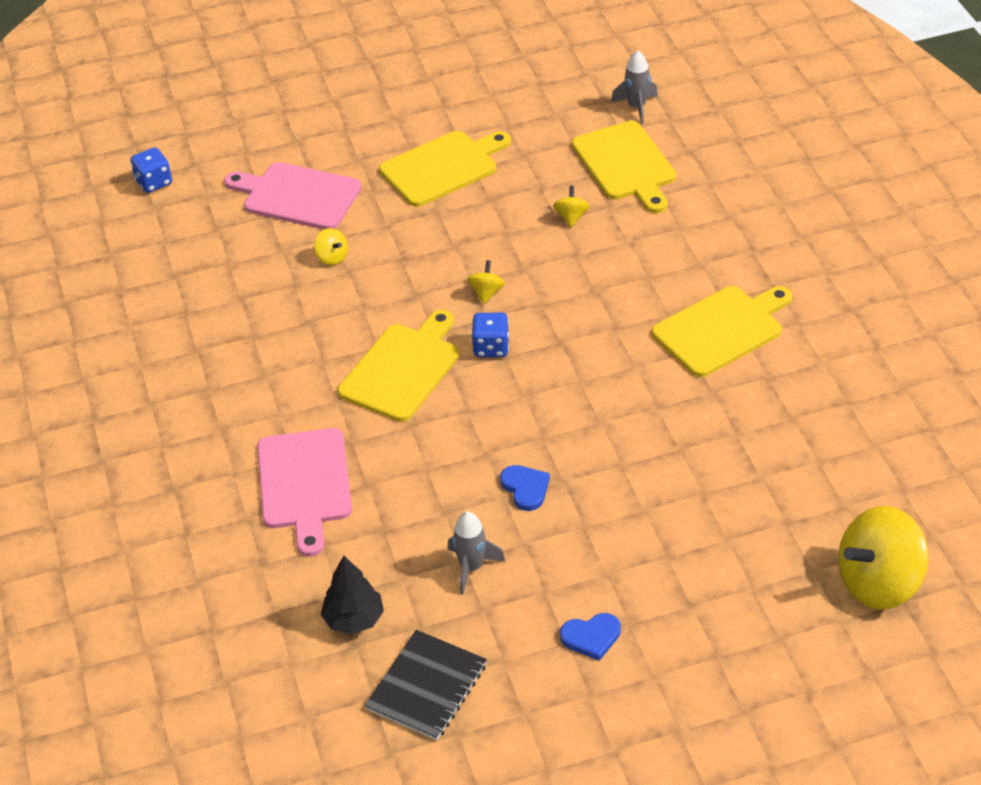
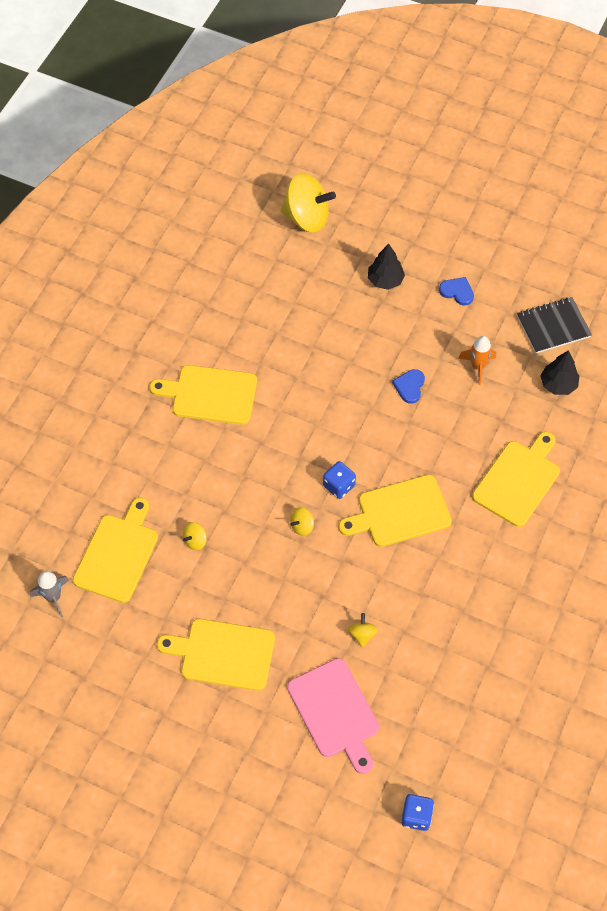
camera: 140 degrees left, 15 degrees up
pink cutting board [257,428,352,557] -> yellow cutting board [472,432,560,527]
grey rocket [447,511,505,595] -> orange rocket [458,336,496,385]
none -> black tree [368,244,405,290]

